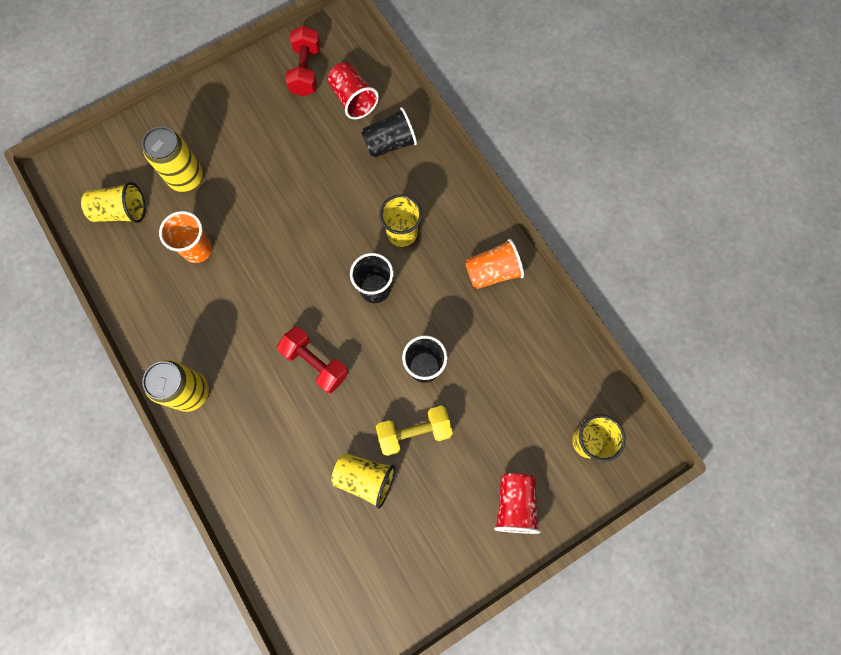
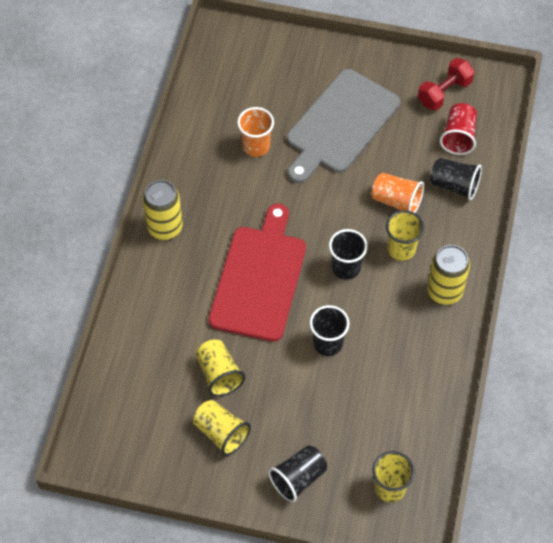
camera: 45 degrees right, 15 degrees down
yellow cup [81,182,145,223] -> yellow cup moved to [193,400,251,456]
yellow can [142,126,203,192] -> yellow can moved to [427,245,470,305]
red dumbbell [277,327,348,393] -> red cutting board [209,204,306,342]
yellow dumbbell [376,406,453,456] -> none
orange cup [465,239,524,289] -> orange cup moved to [372,173,424,213]
red cup [494,473,541,534] -> black cup [268,445,327,502]
none -> grey cutting board [287,69,400,183]

